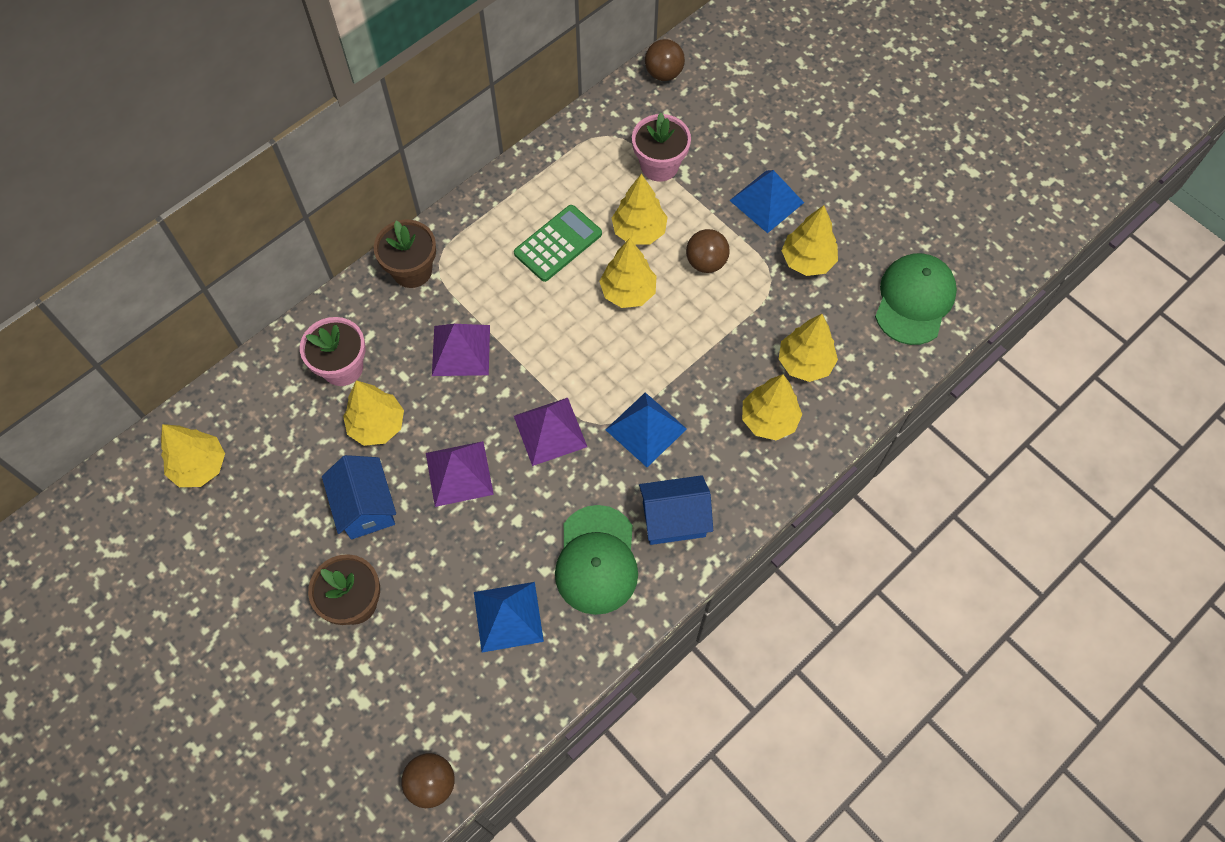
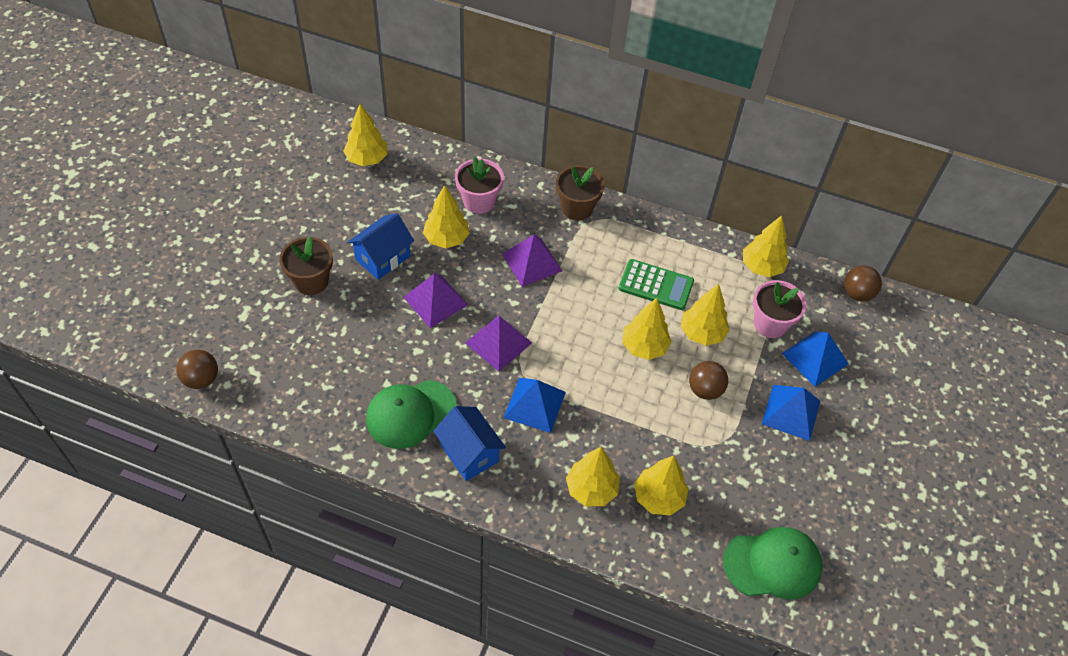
camera: 60 degrees right, 10 degrees down
blue pyramid [474,582,544,652] -> blue pyramid moved to [782,331,849,387]
yellow tree [781,205,838,276] -> yellow tree moved to [743,215,789,277]

